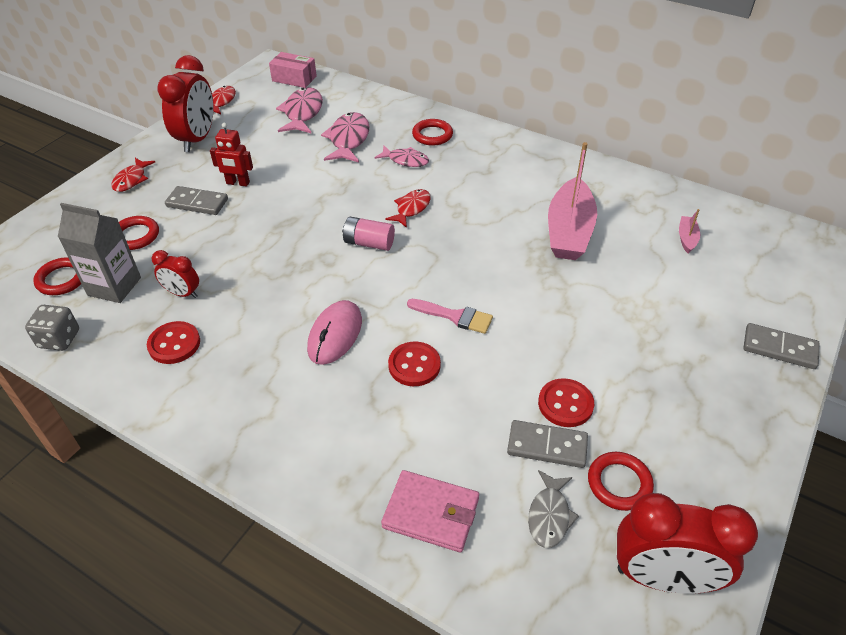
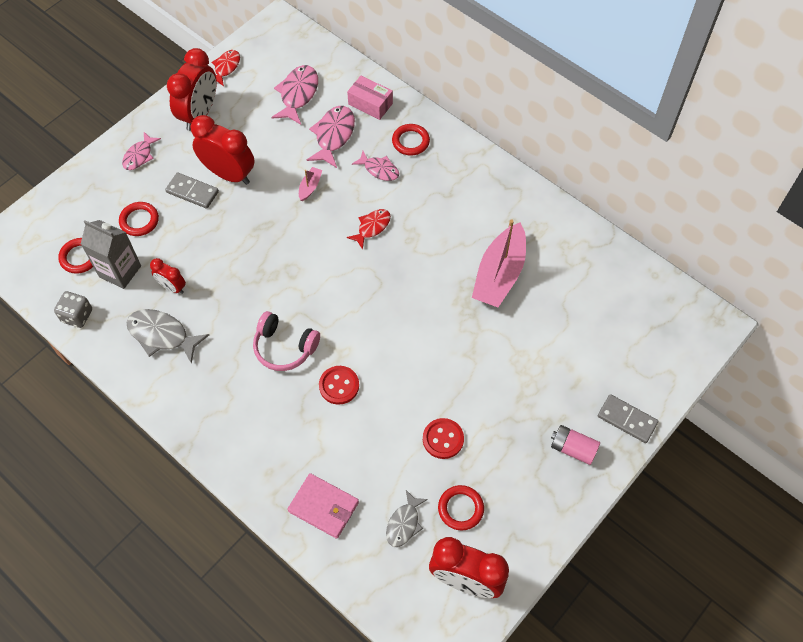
camera: 10 degrees right, 15 degrees up
red fish [111,158,155,192] -> pink fish [122,132,161,170]
red button [147,321,200,364] -> grey fish [126,309,209,364]
red robot [210,123,253,187] -> red clock [191,115,255,185]
pink box [269,52,317,88] -> pink box moved to [347,76,393,120]
pink mouse [307,300,362,365] -> pink headphones [253,311,320,371]
pink battery [342,217,395,251] -> pink battery moved to [551,425,600,465]
pink brush [407,299,493,334] -> none
grey domino [507,420,588,468] -> none
pink boat [679,209,700,253] -> pink boat moved to [299,167,322,201]

